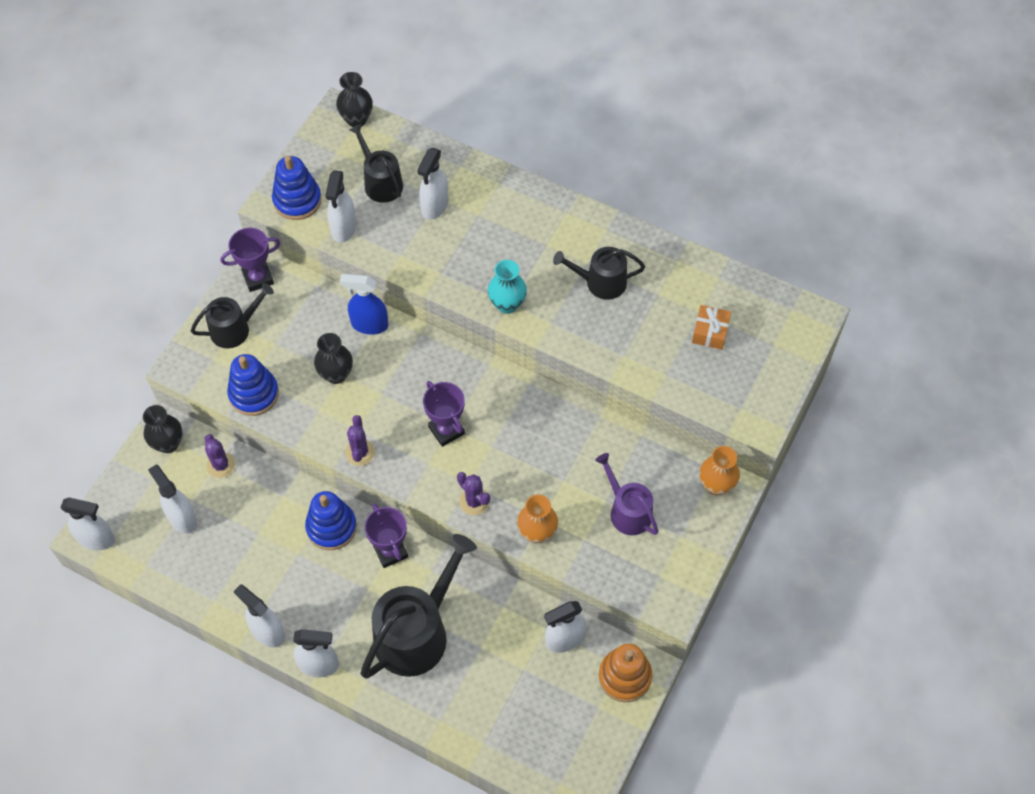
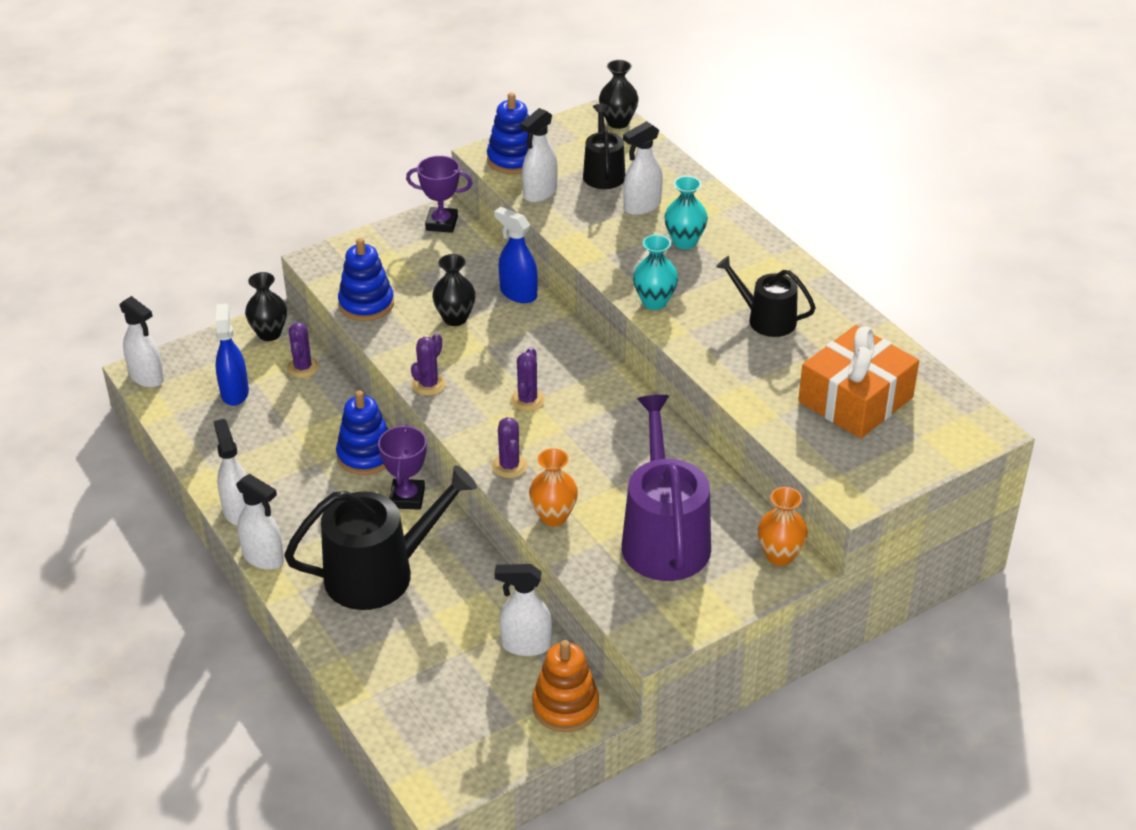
camera: 30 degrees right, 20 degrees down
white spray bottle [148,465,197,534] -> blue spray bottle [215,304,249,406]
black watering can [191,283,274,348] -> none
purple trophy [423,381,465,447] -> purple cactus [511,347,545,411]
purple watering can [595,453,658,535] -> purple watering can [622,395,711,581], size x1.74
orange gift [692,305,731,350] -> orange gift [798,325,919,438], size x2.08
none -> turquoise vase [664,176,708,249]

